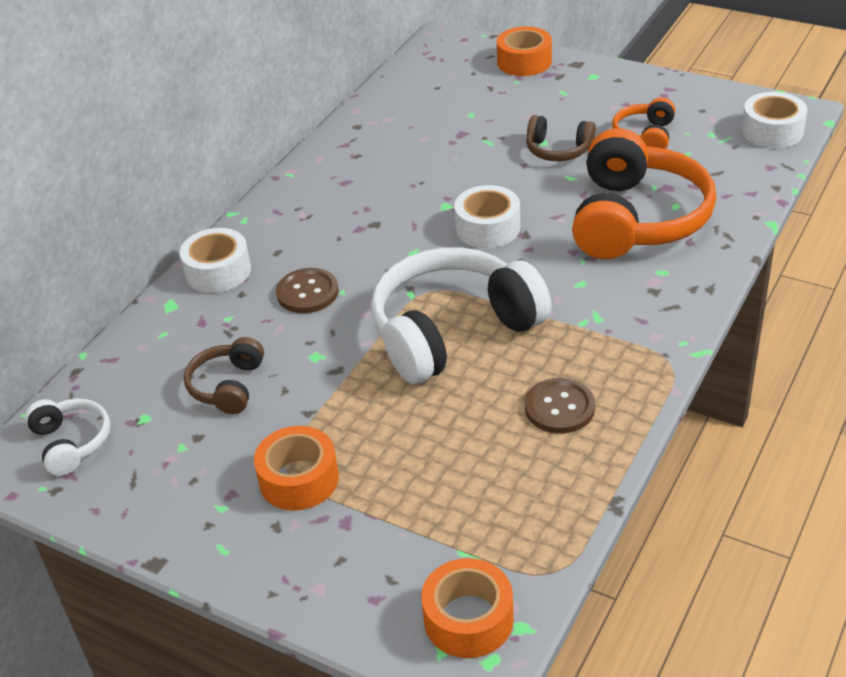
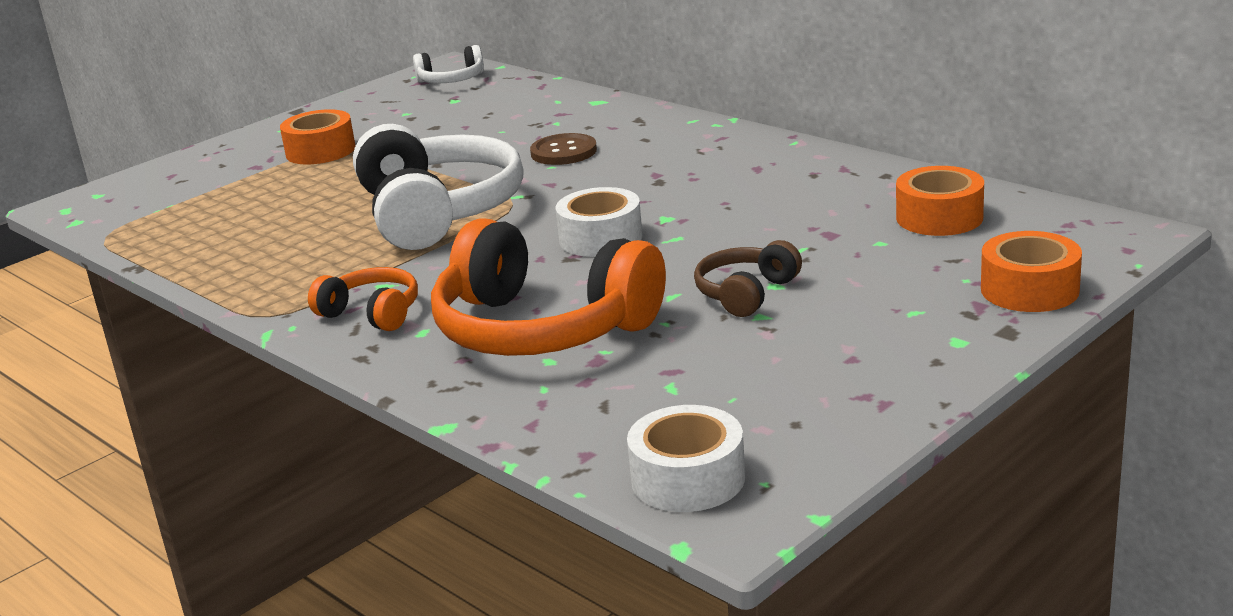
camera: 105 degrees right, 15 degrees down
white tape [179,228,251,293] -> none
brown headphones [184,337,264,414] -> none
orange tape [421,558,514,658] -> orange tape moved to [896,166,984,236]
brown button [525,378,595,434] -> none
orange headphones [612,97,675,149] -> orange headphones moved to [308,267,418,331]

